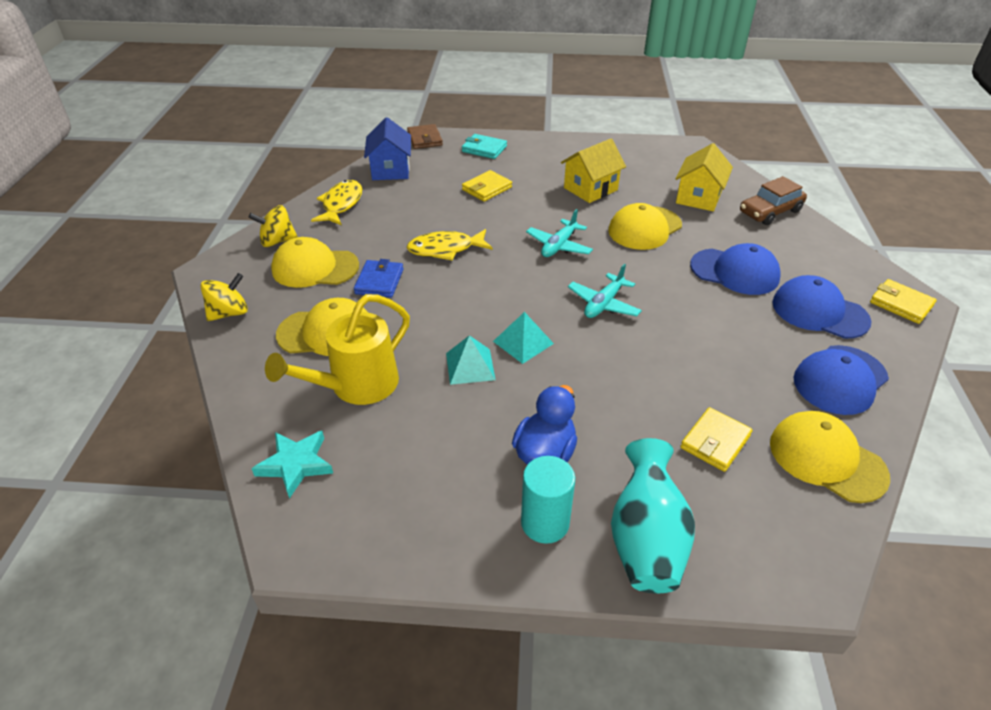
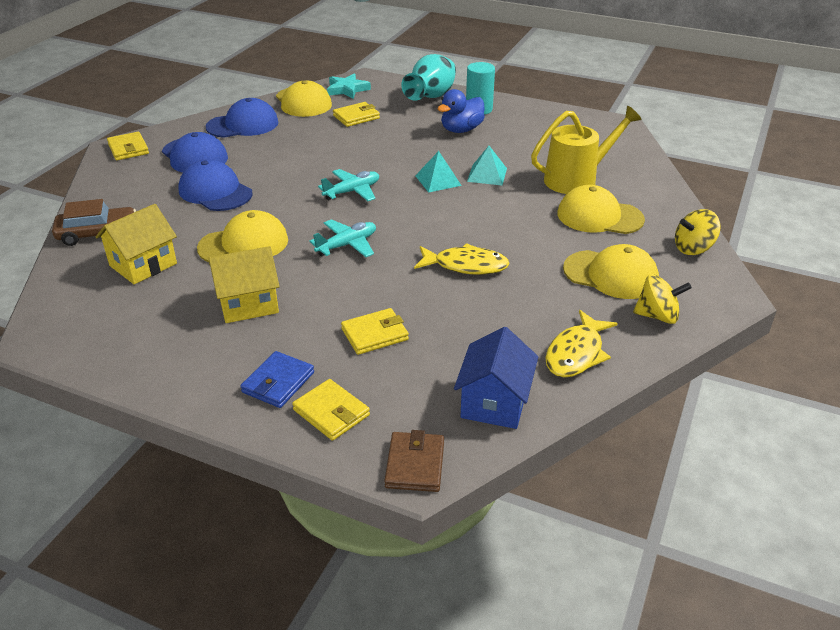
camera: 160 degrees left, 5 degrees down
turquoise star [251,431,333,499] -> turquoise star moved to [327,73,371,99]
blue wallet [354,259,403,298] -> blue wallet moved to [241,351,314,408]
turquoise wallet [462,134,507,159] -> yellow wallet [292,379,370,441]

